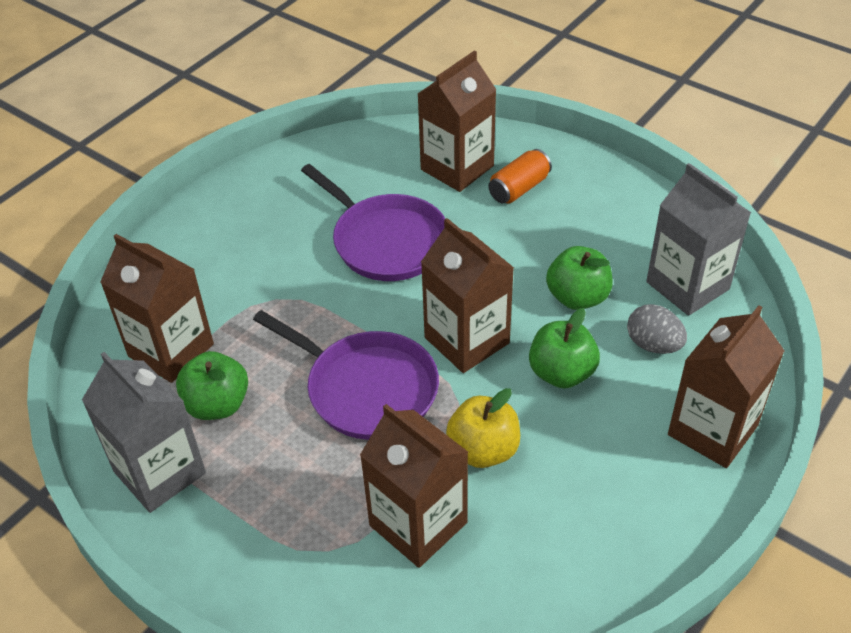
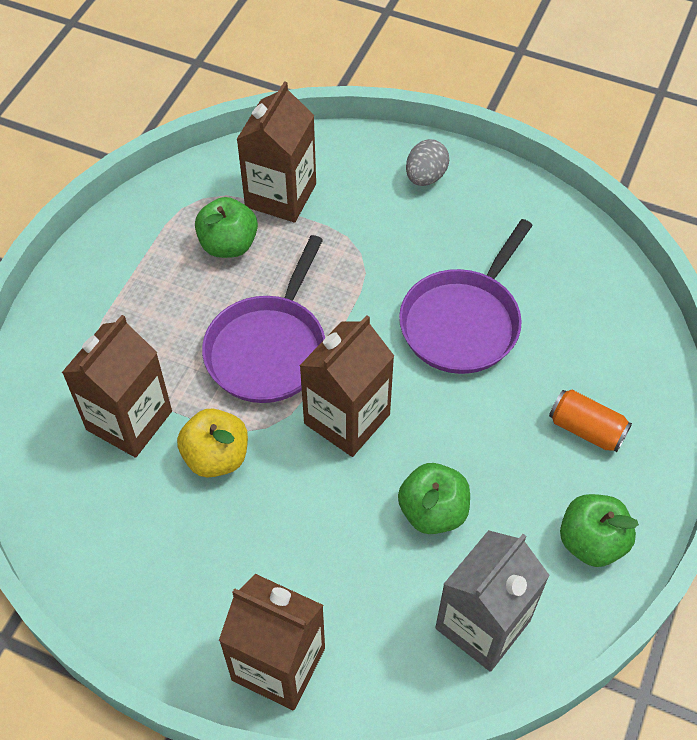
camera: 75 degrees right, 10 degrees up
grey carton [82,352,206,513] -> none
brown carton [418,51,496,192] -> none
green apple [529,308,600,388] -> green apple moved to [560,494,639,567]
grey egg [627,304,687,354] -> grey egg moved to [406,139,449,186]

